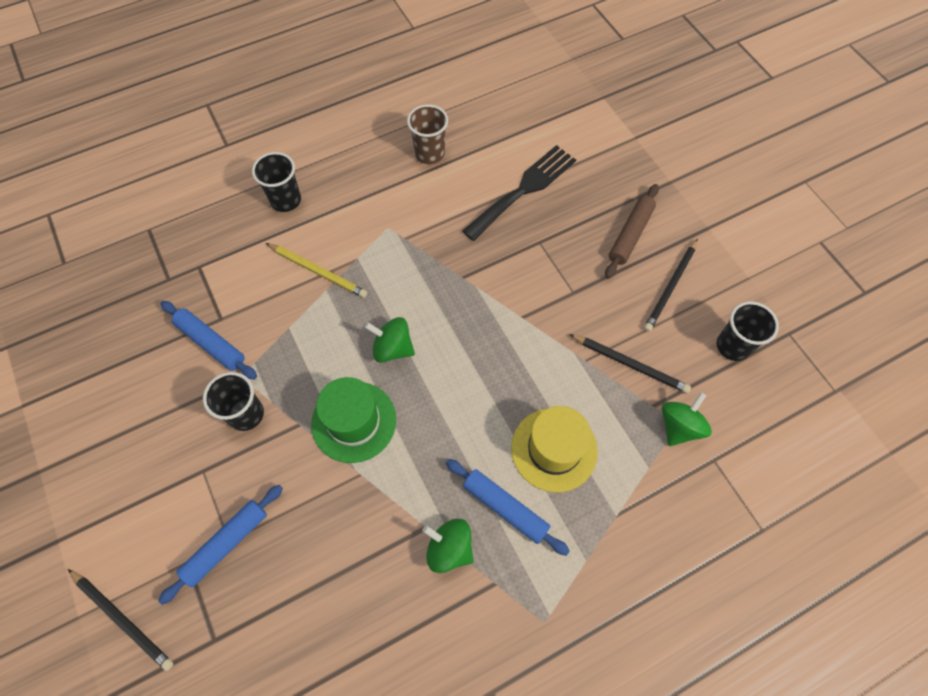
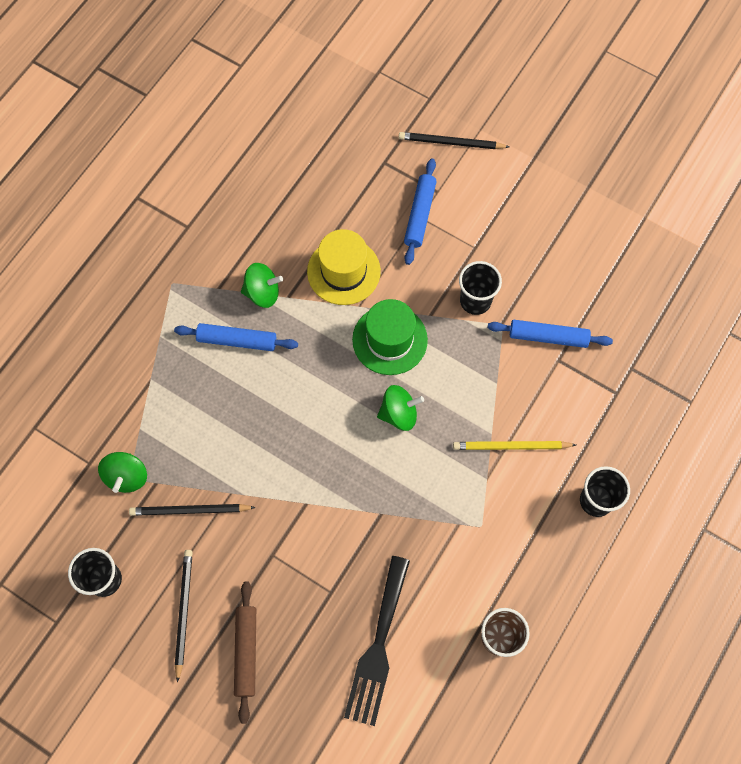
camera: 150 degrees right, 5 degrees up
yellow hat [511,406,598,492] -> yellow hat moved to [307,229,381,305]

